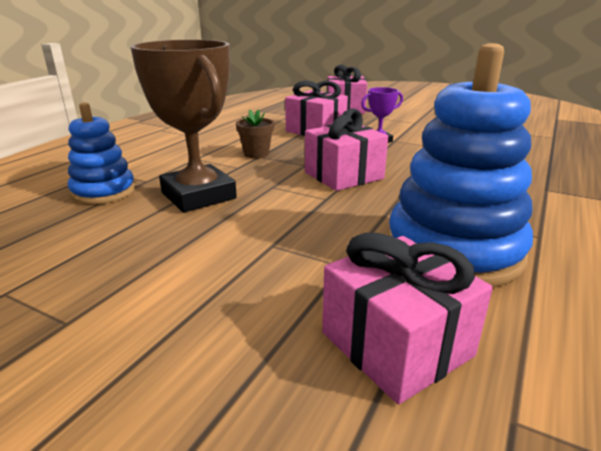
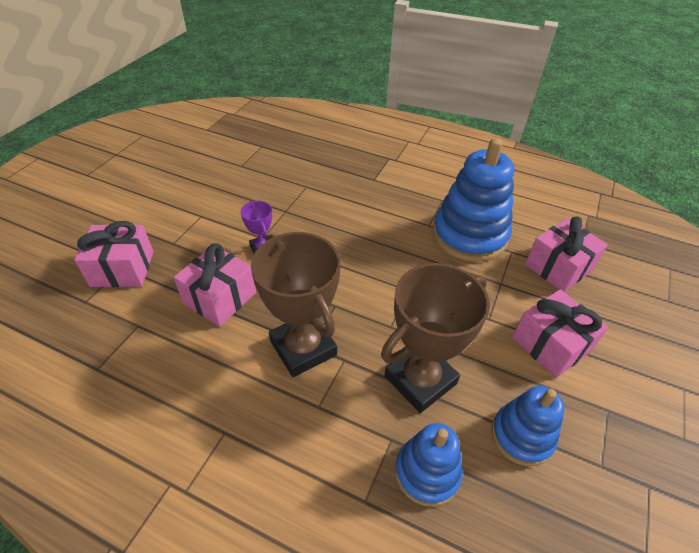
camera: 95 degrees left, 20 degrees up
brown flower pot [236,110,274,158] -> brown trophy [251,232,341,377]
pink gift [305,108,388,191] -> pink gift moved to [512,289,608,378]
none -> blue stacking toy [491,386,565,466]

